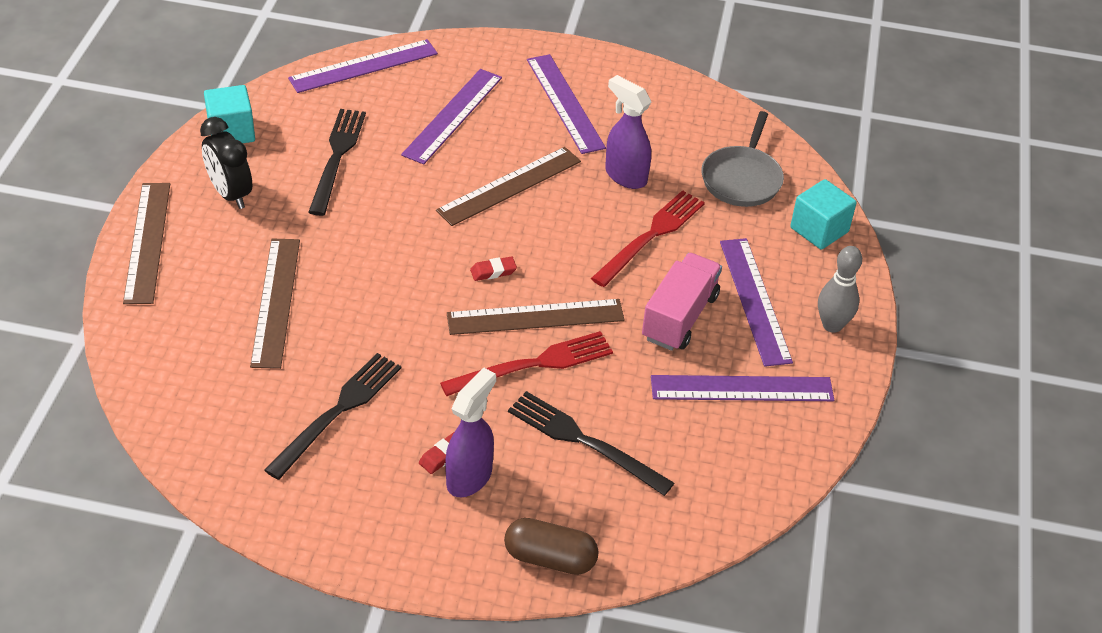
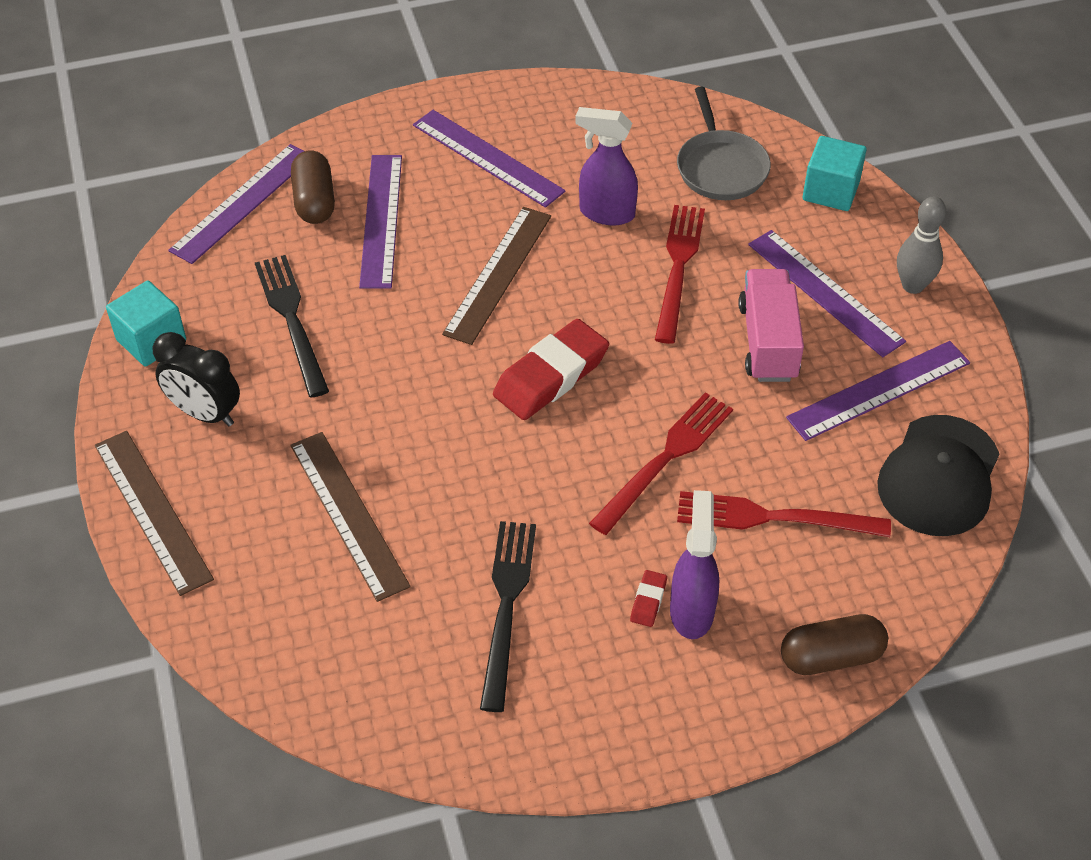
camera: 25 degrees left, 5 degrees up
brown ruler [447,299,625,335] -> none
red eraser [470,257,517,281] -> red eraser [493,319,609,420], size x2.32
black fork [508,391,674,496] -> red fork [677,491,891,537]
none -> brown capsule [291,151,335,224]
none -> black cap [877,415,999,536]

